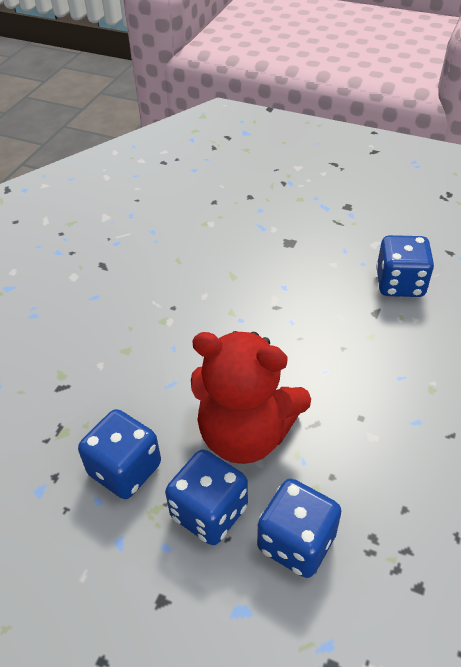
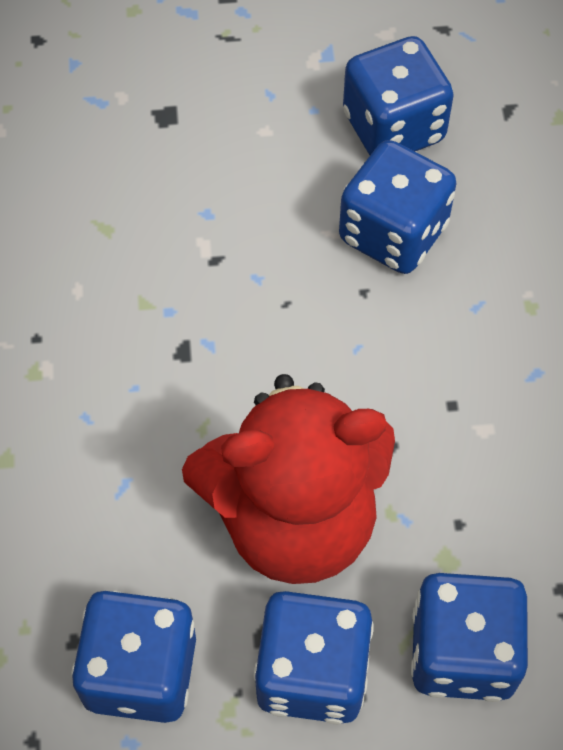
camera: 30 degrees left, 15 degrees up
none -> blue dice [339,140,457,274]

